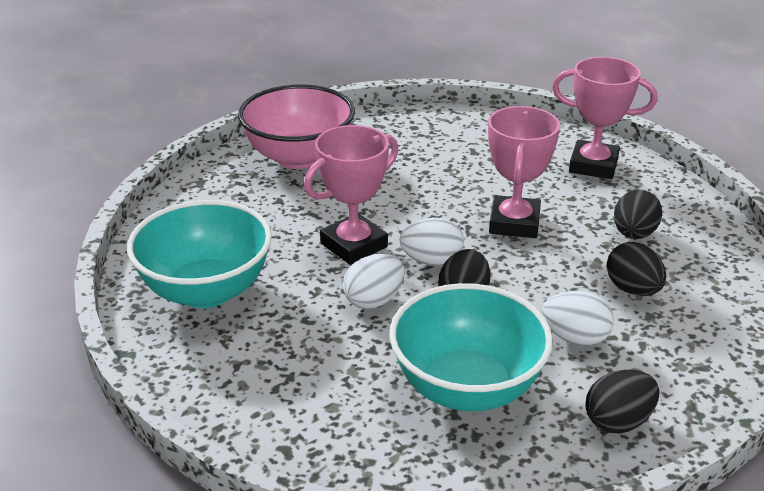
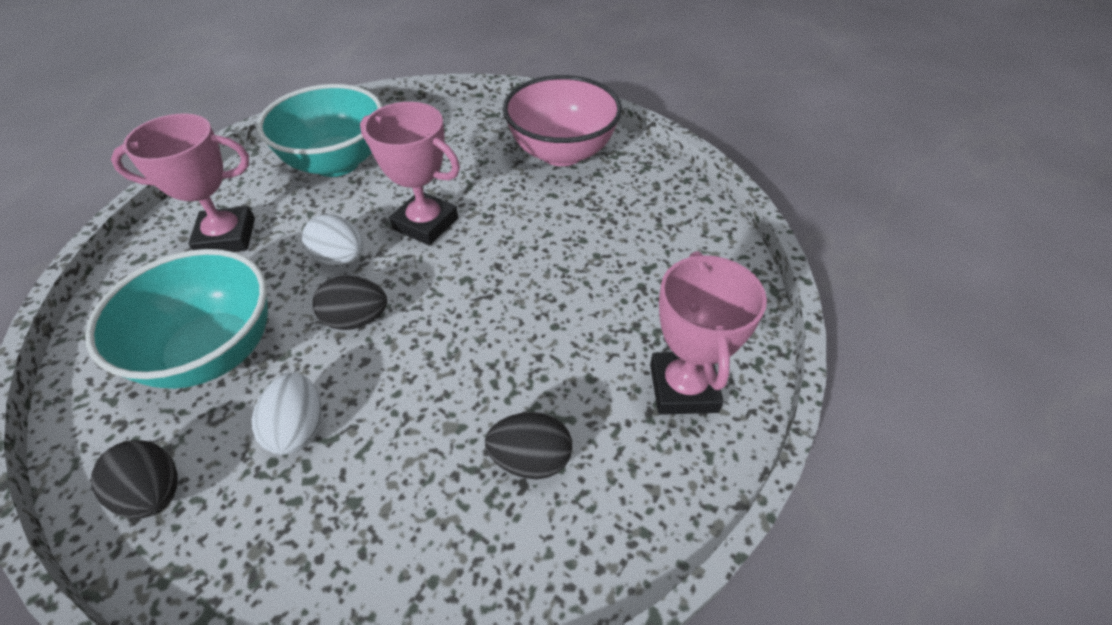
camera: 70 degrees right, 15 degrees up
white egg [399,217,464,266] -> none
pink trophy [488,106,560,238] -> pink trophy moved to [111,113,255,252]
black egg [607,242,666,296] -> none

